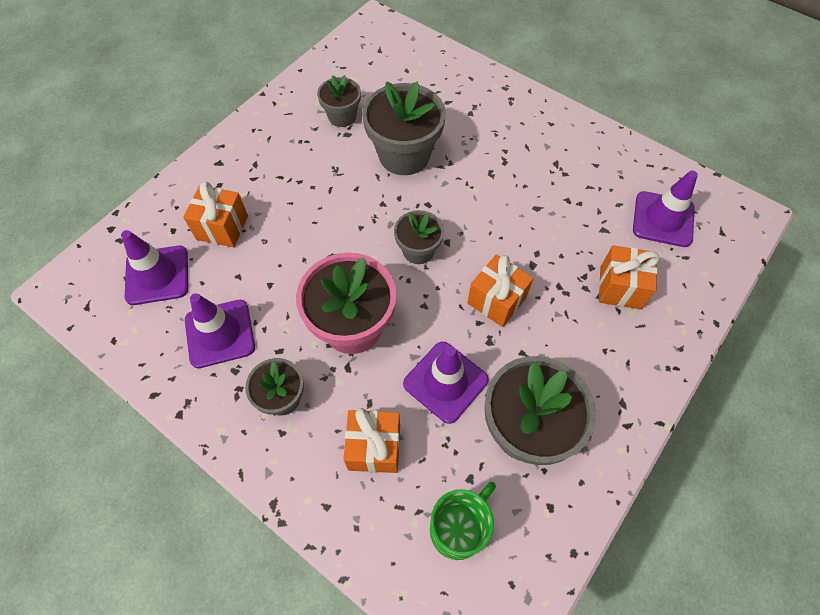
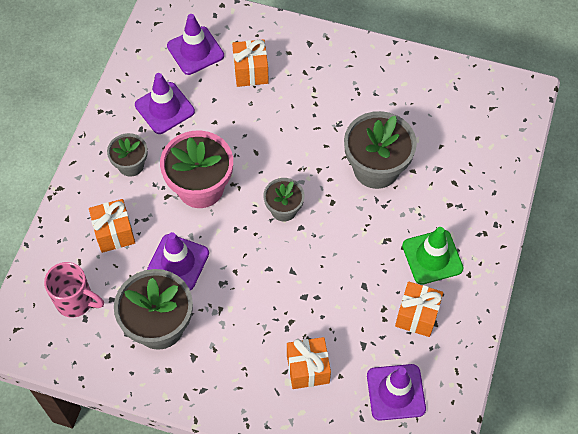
camera: 70 degrees right, 0 degrees up
grey flower pot [317,75,361,127] -> none
green mug [430,482,496,560] -> pink mug [44,262,104,318]
orange gift [467,254,534,327] -> orange gift moved to [395,281,443,337]
none -> green traffic cone [402,227,464,285]

